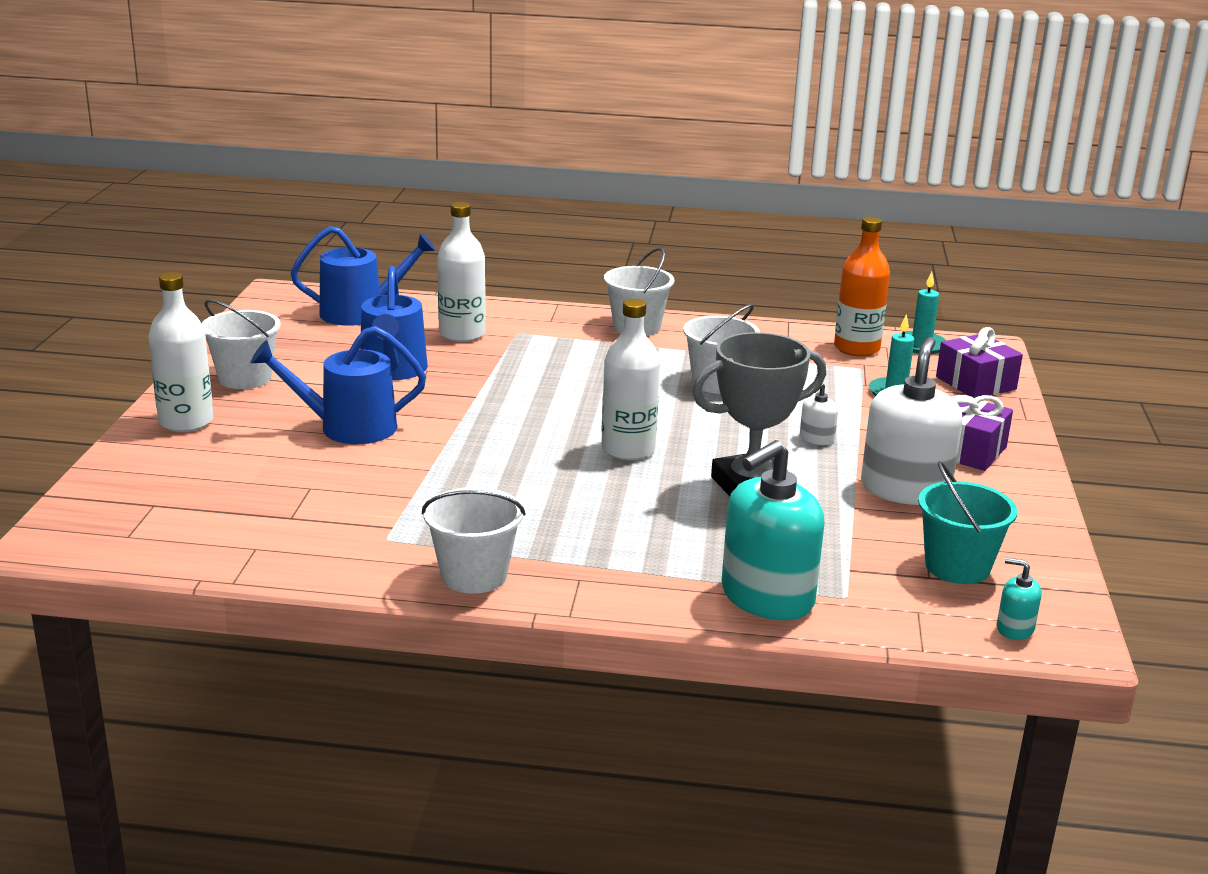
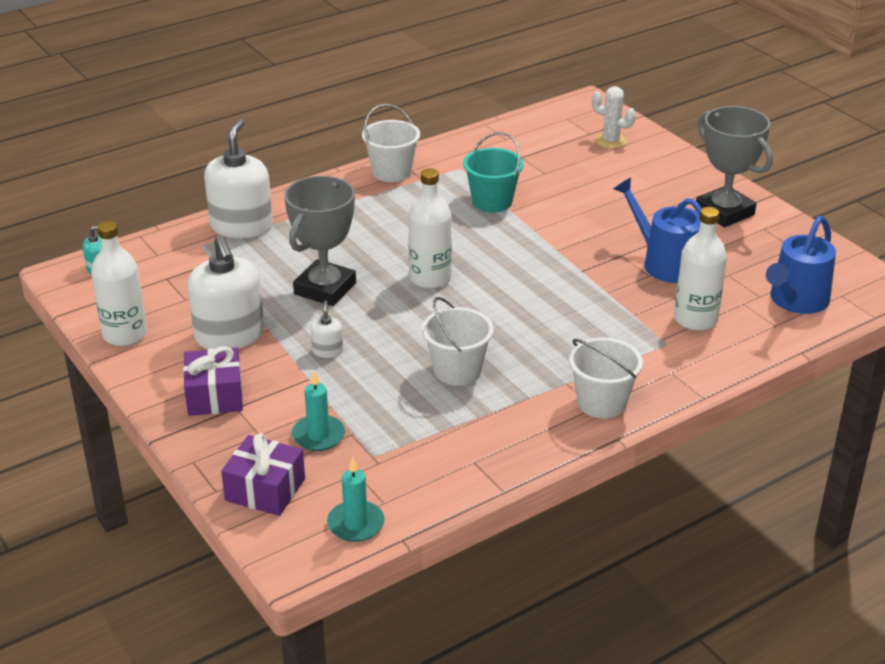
camera: 140 degrees right, 10 degrees up
white bottle [148,272,213,432] -> white bottle moved to [91,221,147,346]
white bucket [201,299,281,389] -> grey trophy [696,106,773,228]
blue watering can [251,326,426,444] -> none
turquoise soap dispenser [722,440,825,620] -> white soap dispenser [204,119,273,238]
orange bottle [834,217,890,357] -> none
turquoise bucket [918,461,1018,584] -> turquoise bucket moved to [463,132,524,212]
none -> white cactus [592,86,636,149]

